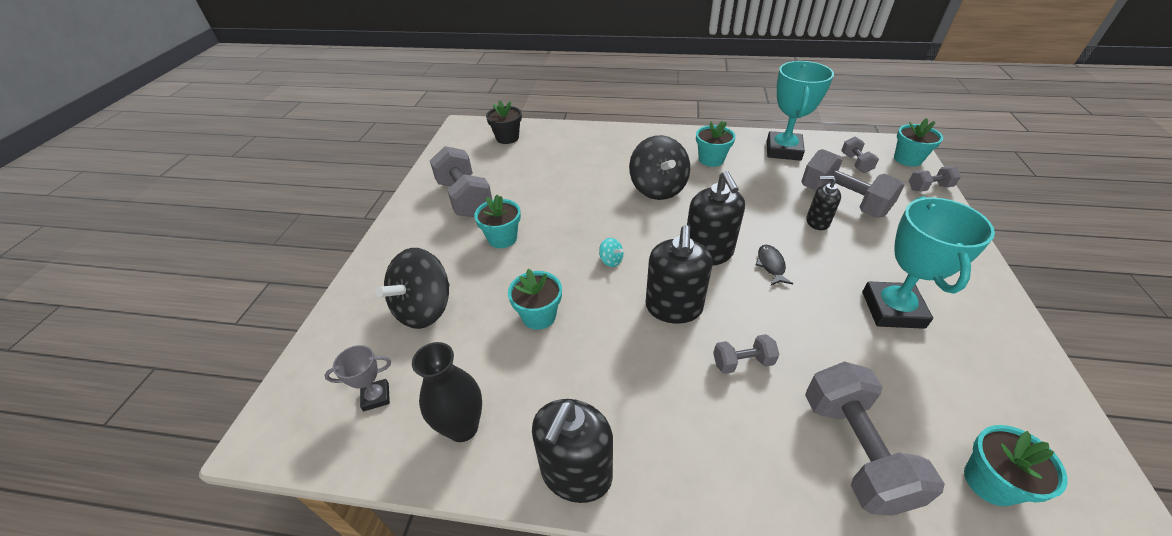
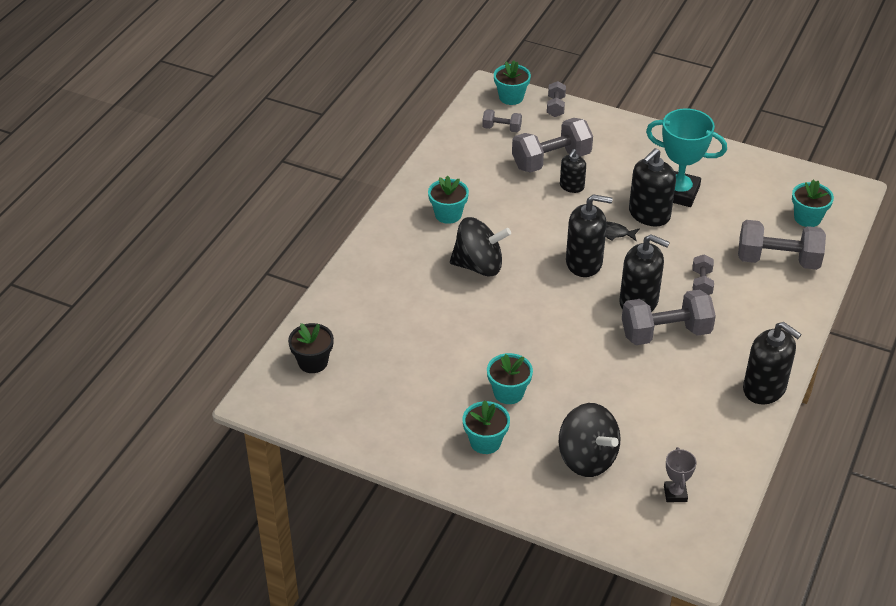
camera: 75 degrees left, 0 degrees up
black vase [412,342,482,442] -> none
grey dumbbell [430,146,492,217] -> grey dumbbell moved to [622,290,716,345]
turquoise flower pot [508,269,562,330] -> turquoise flower pot moved to [463,400,510,454]
turquoise spinning top [599,238,623,267] -> none
turquoise trophy [767,61,834,161] -> none
none -> black soap dispenser [629,148,676,226]

